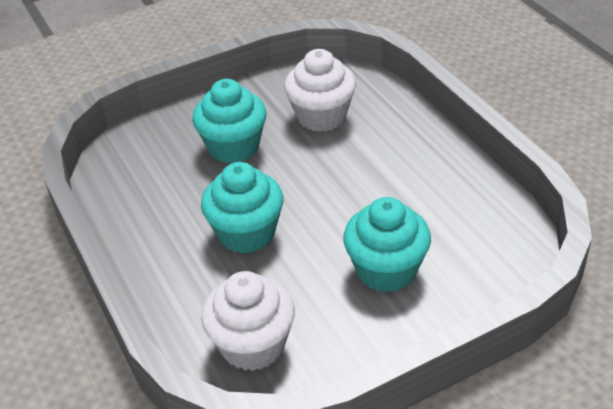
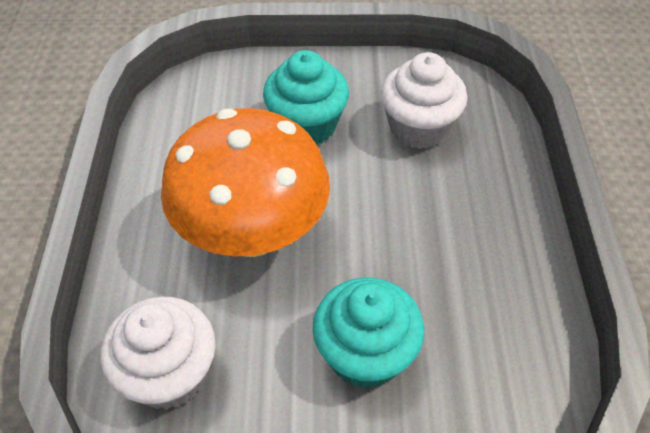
camera: 25 degrees right, 10 degrees up
turquoise cupcake [201,162,283,253] -> orange mushroom [161,108,330,257]

